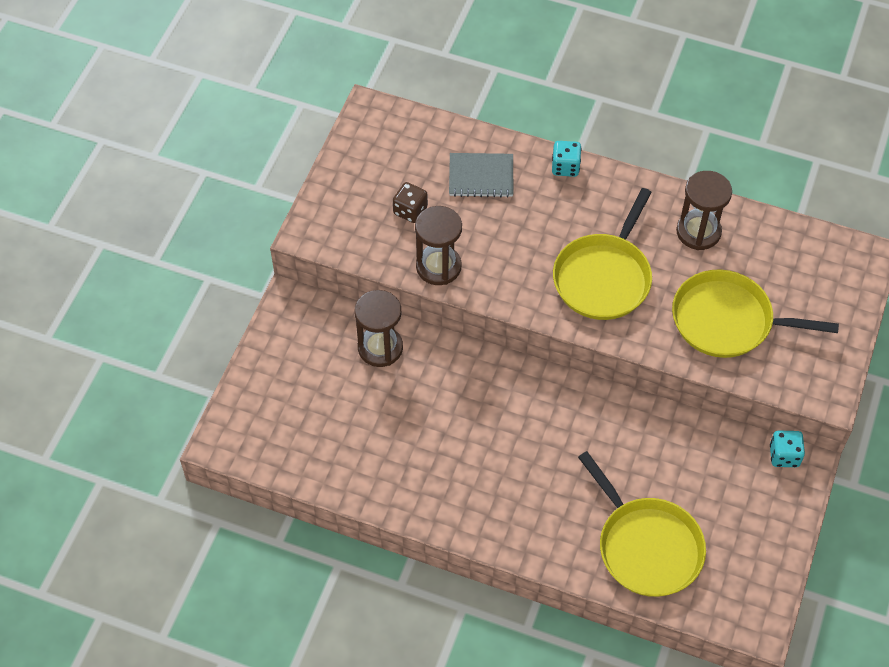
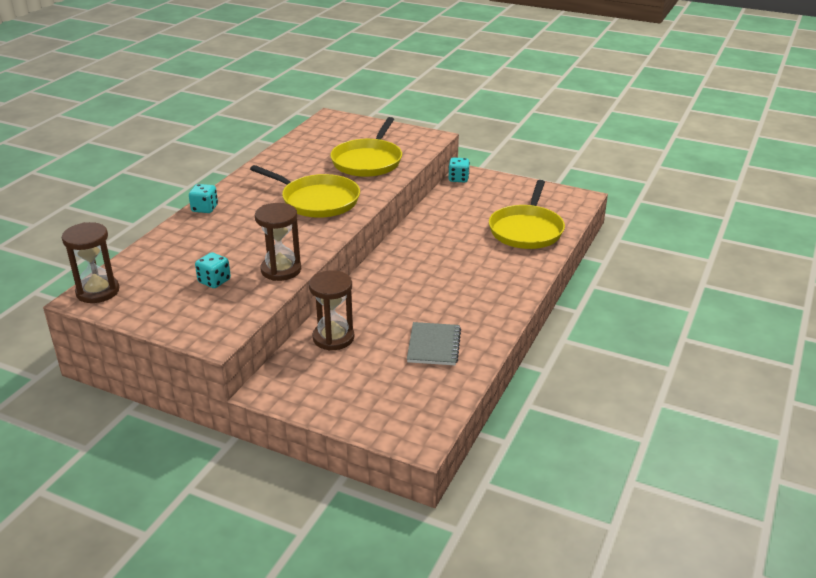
camera: 85 degrees left, 25 degrees down
brown dice [393,182,428,223] -> turquoise dice [195,252,231,288]
grey notebook [449,153,513,198] -> grey notebook moved to [407,322,461,365]
yellow pan [578,451,706,597] -> yellow pan turned 135 degrees clockwise [489,180,565,249]
brown hourglass [676,171,732,250] -> brown hourglass moved to [62,222,119,303]

